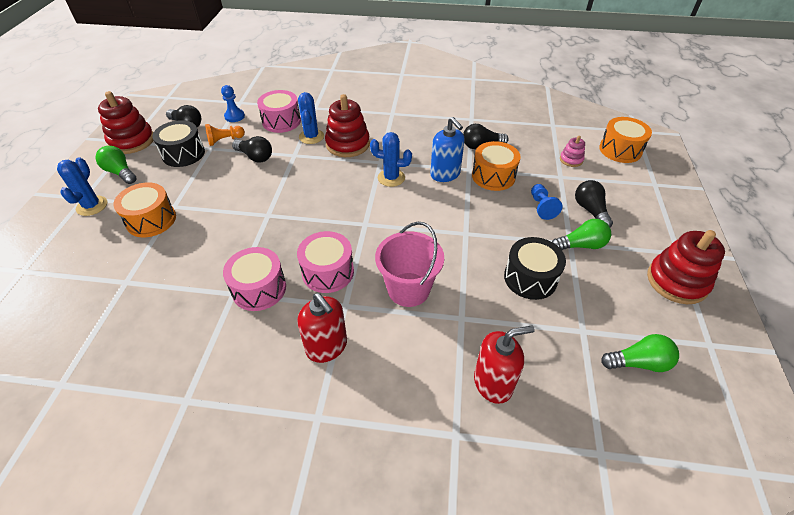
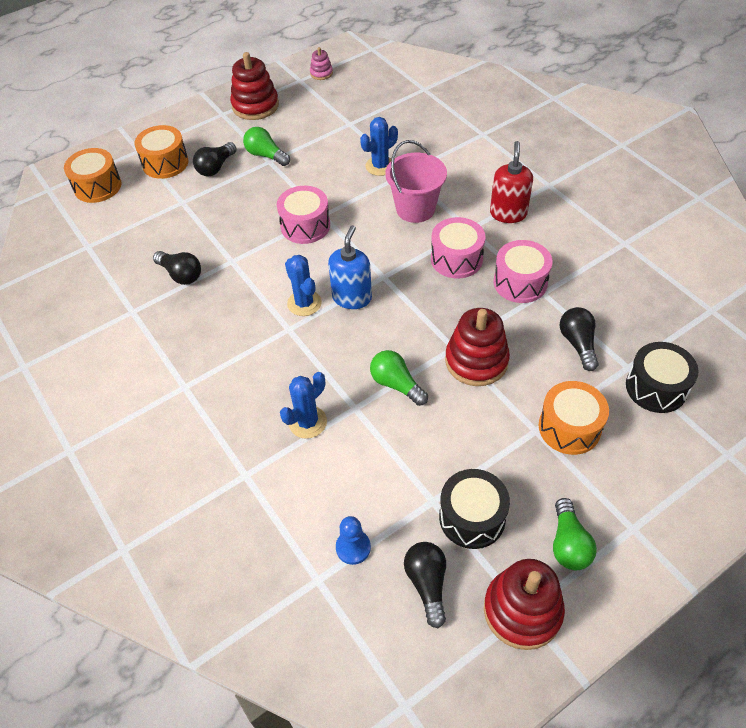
camera: 130 degrees left, 5 degrees up
blue cactus [57,157,107,216] -> blue cactus moved to [360,117,398,176]
orange pawn [205,124,245,146] -> none
black light bulb [232,136,272,163] -> black light bulb moved to [560,307,599,371]
pink drum [257,90,301,133] -> pink drum moved to [277,186,330,244]
red stacking toy [325,94,370,157] -> red stacking toy moved to [445,308,510,386]
blue soap dispenser [430,117,464,182] -> blue soap dispenser moved to [328,225,372,309]
orange drum [472,141,521,191] -> orange drum moved to [134,125,188,179]
red soap dispenser [474,326,535,404] -> none
black drum [504,237,566,300] -> black drum moved to [626,342,699,413]
blue pawn [531,184,563,220] -> none
pink stacking toy [560,136,585,167] -> pink stacking toy moved to [310,47,333,80]
green light bulb [601,334,679,372] -> green light bulb moved to [370,350,428,406]

